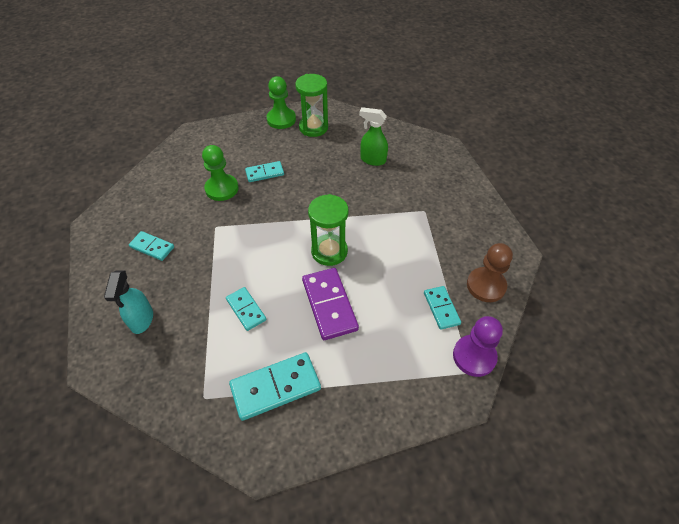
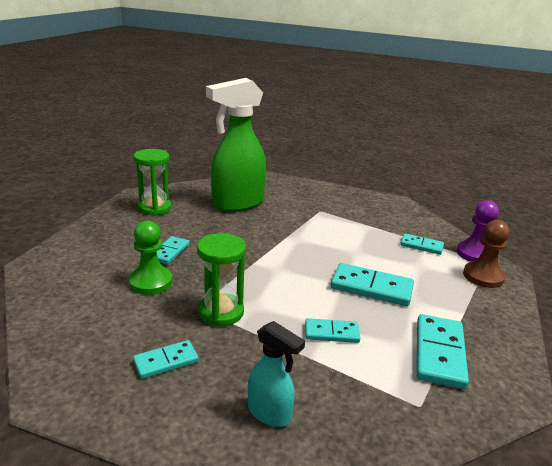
camera: 55 degrees left, 25 degrees down
green pawn [266,76,296,129] -> none
purple domino [302,268,359,340] -> turquoise domino [331,263,414,306]
green hourglass [308,194,349,266] -> green hourglass moved to [197,233,246,327]
green spray bottle [359,107,388,166] -> green spray bottle [206,78,266,212], size x2.05
brown pawn [467,243,513,302] -> brown pawn moved to [463,220,510,288]

